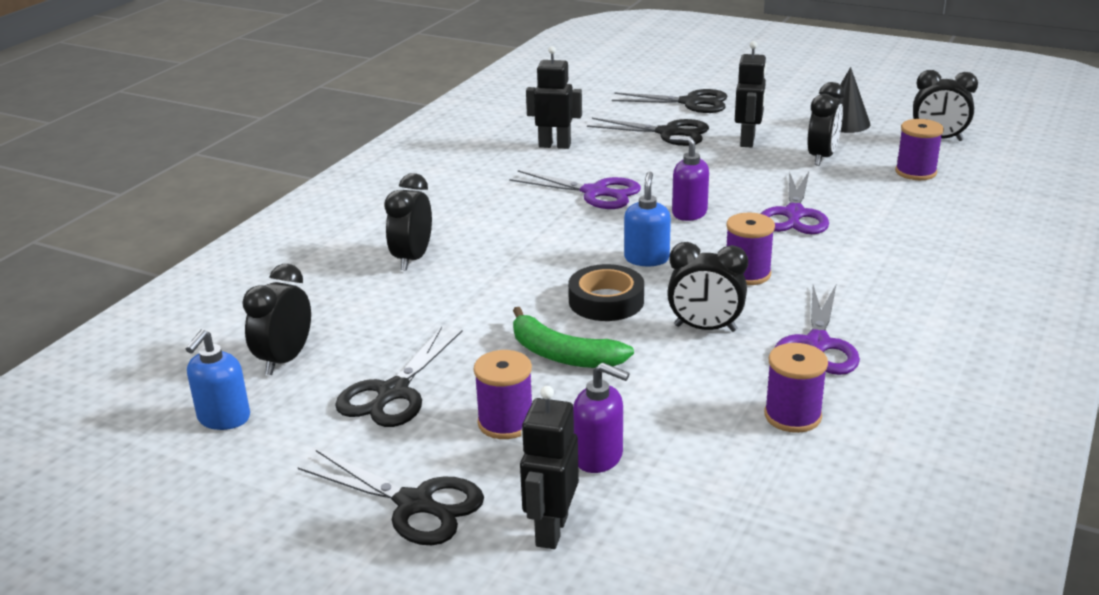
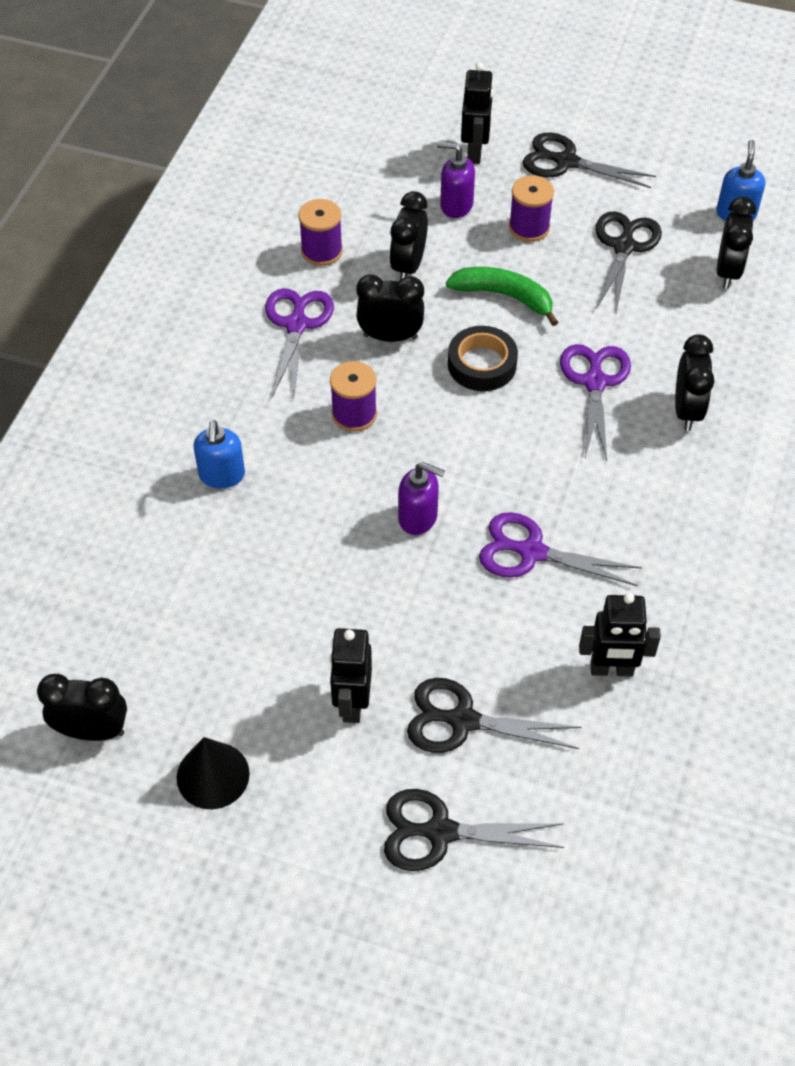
camera: 170 degrees right, 25 degrees up
blue soap dispenser [624,171,671,266] -> blue soap dispenser moved to [194,420,245,489]
purple scissors [761,171,829,234] -> purple scissors moved to [560,344,631,461]
black clock [807,82,844,166] -> black clock moved to [389,191,428,280]
purple spool [895,119,944,180] -> none

